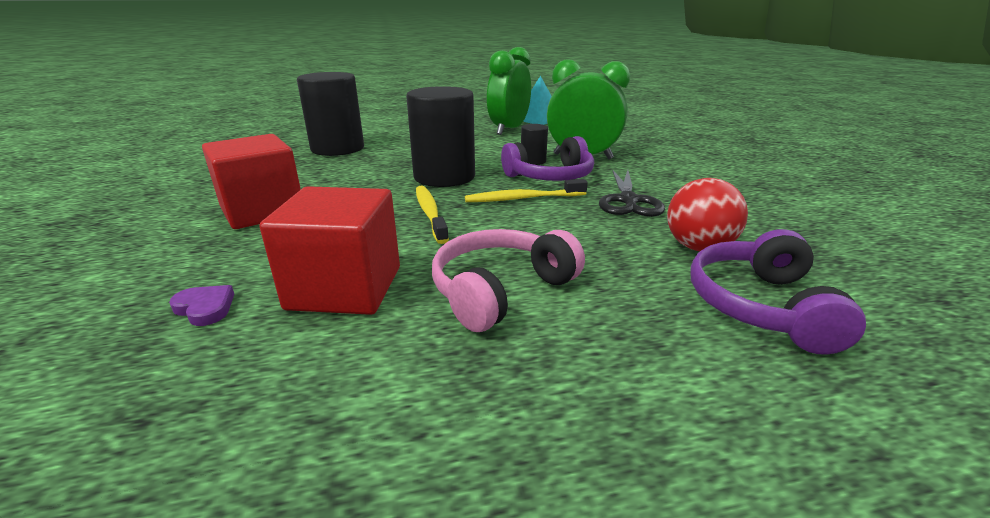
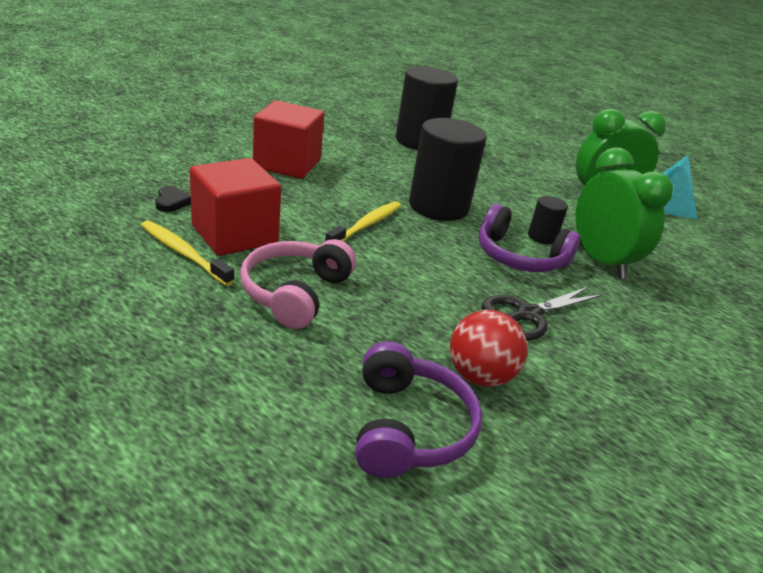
camera: 45 degrees right, 5 degrees up
purple heart [169,285,234,326] -> black heart [155,186,191,212]
pink headphones [432,229,585,332] -> pink headphones turned 75 degrees counterclockwise [240,239,356,329]
yellow toothbrush [465,179,588,202] -> yellow toothbrush moved to [141,221,235,286]
purple headphones [691,229,866,355] -> purple headphones turned 120 degrees clockwise [355,341,482,478]

